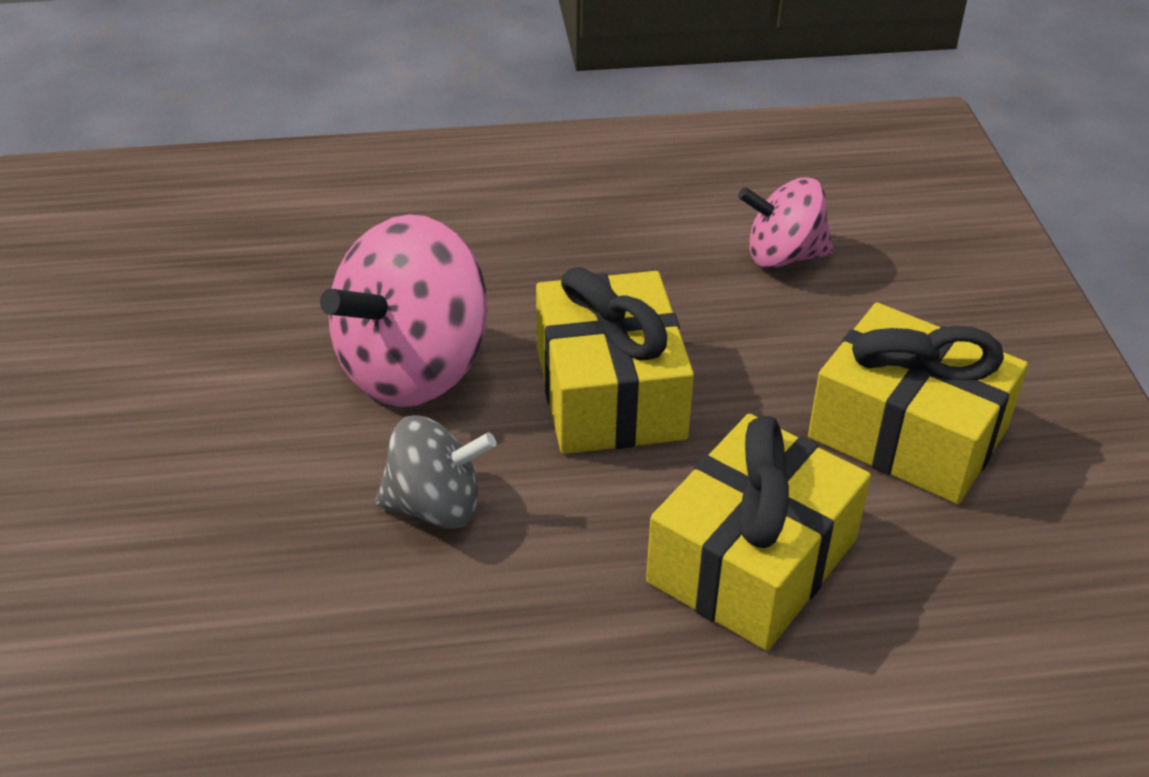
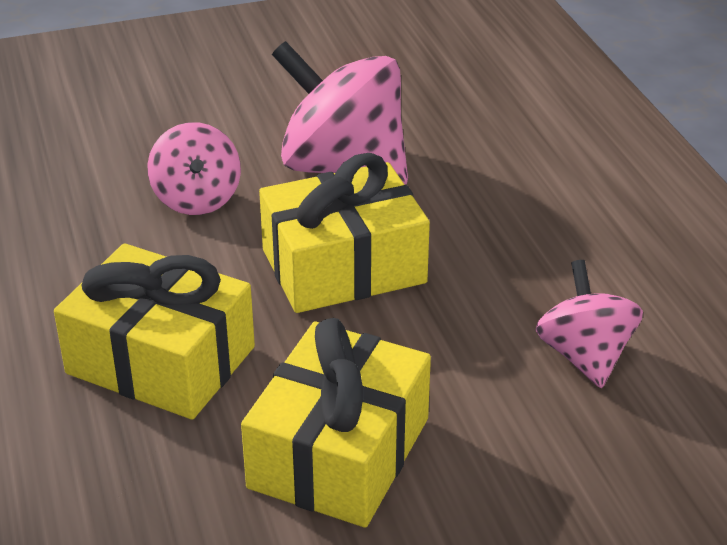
camera: 80 degrees right, 5 degrees down
grey spinning top [375,415,496,528] -> pink spinning top [148,122,241,215]

